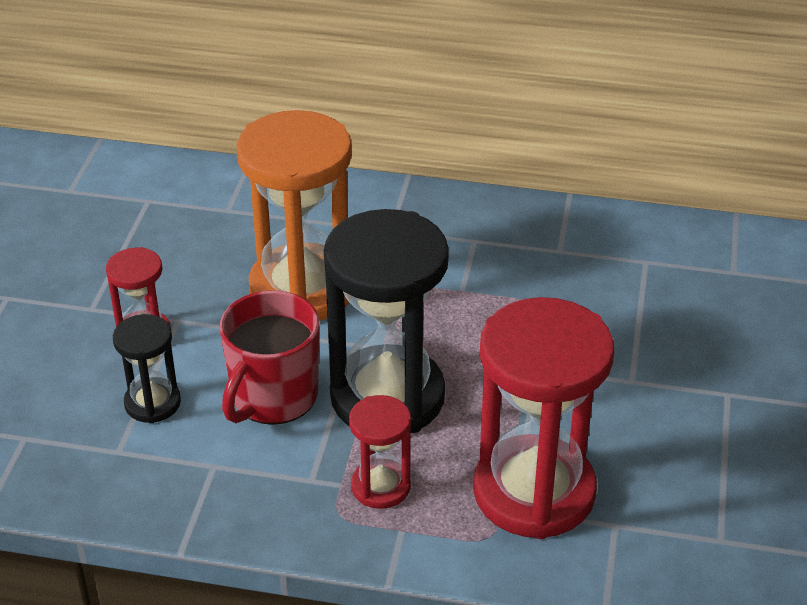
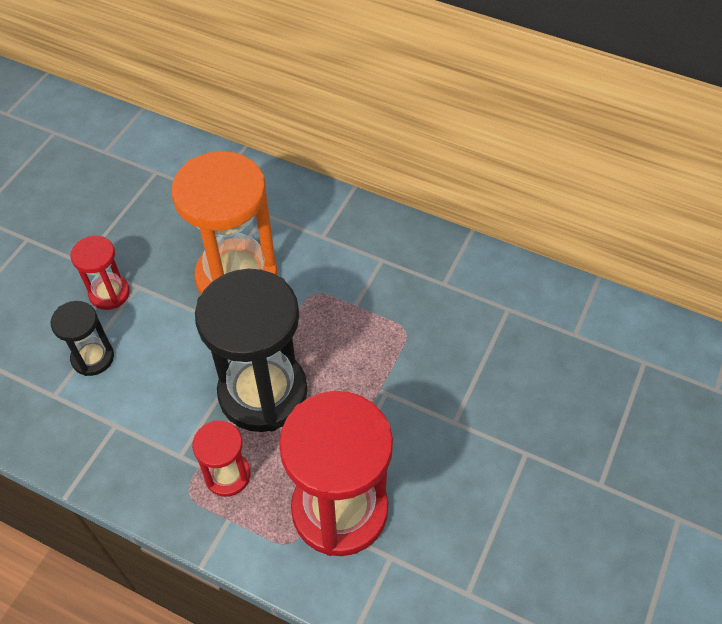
camera: 15 degrees right, 15 degrees up
red mug [220,290,319,425] -> none

